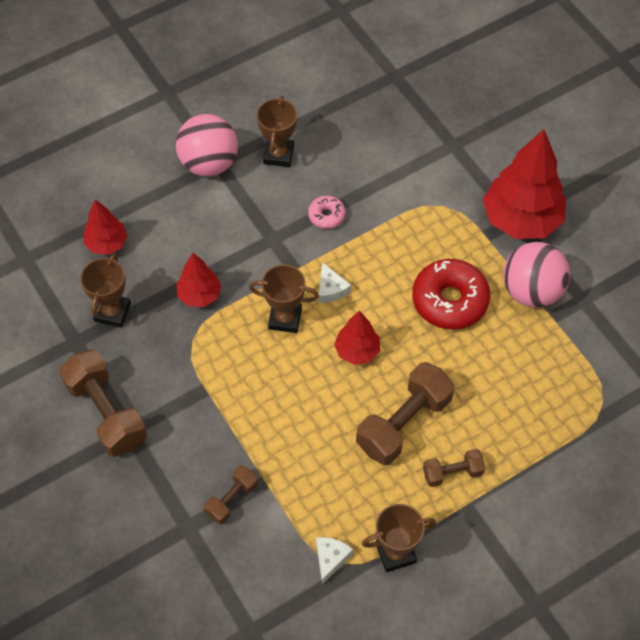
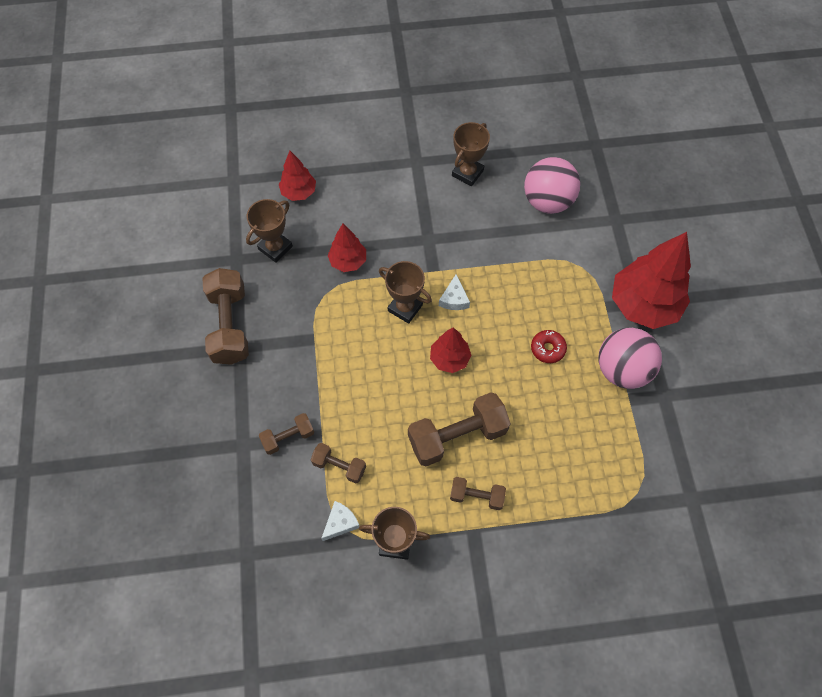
camera: 25 degrees right, 5 degrees up
pink ball [176,114,238,177] -> pink ball moved to [524,157,580,214]
pink donut [308,196,346,229] -> none
red donut [412,259,490,330] -> red donut [531,330,567,363], size x0.51
none -> brown dumbbell [311,443,366,483]

